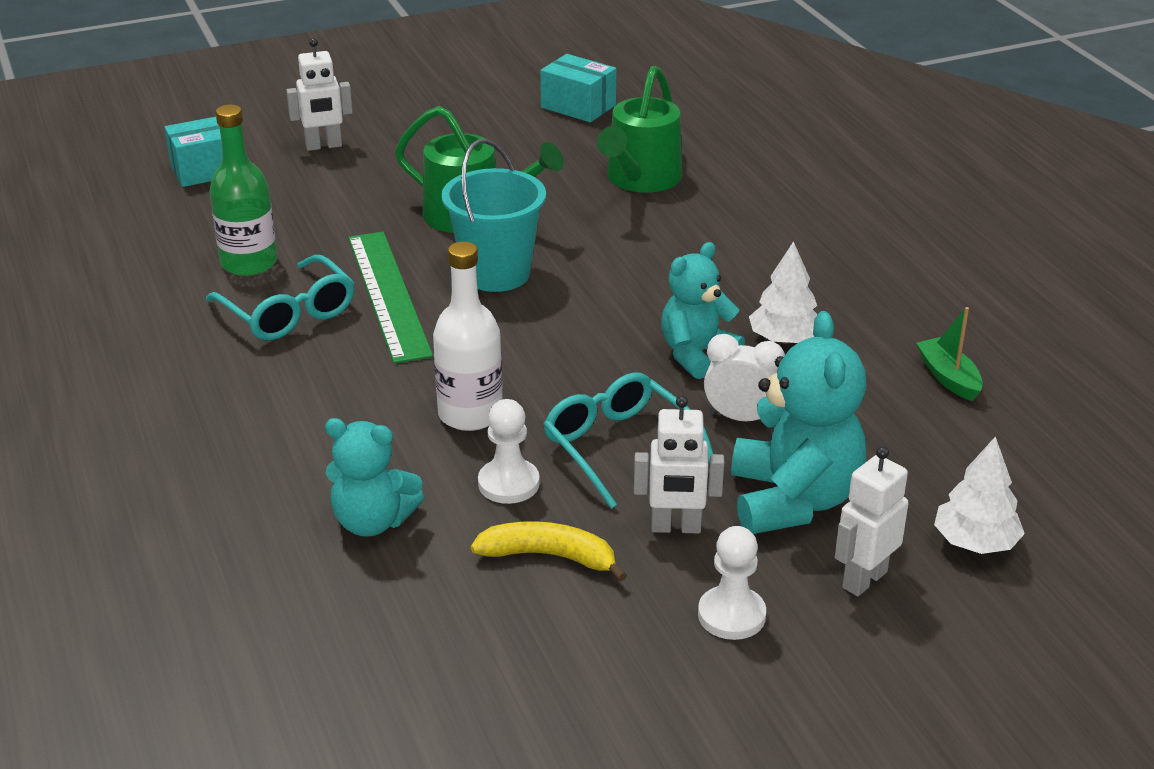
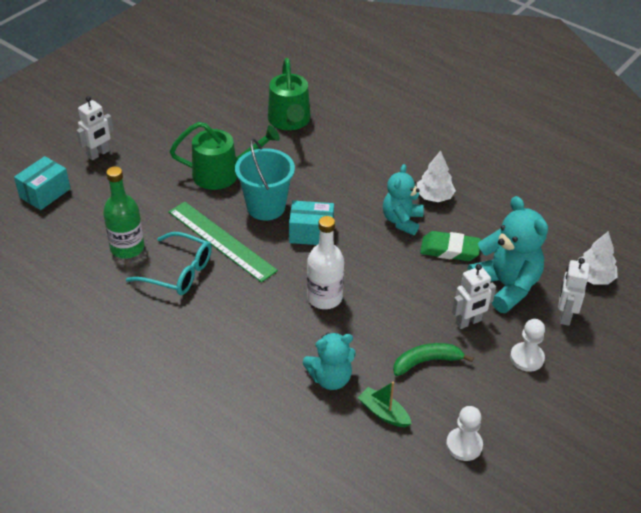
camera: 30 degrees left, 10 degrees up
yellow banana [471,521,627,581] -> green banana [393,343,474,376]
white pawn [478,399,540,504] -> white pawn moved to [446,406,483,461]
turquoise box [540,54,616,122] -> turquoise box moved to [289,200,334,245]
turquoise glasses [543,372,713,509] -> none
white clock [704,334,785,421] -> green eraser [420,231,481,261]
green boat [916,307,983,401] -> green boat moved to [358,382,412,427]

